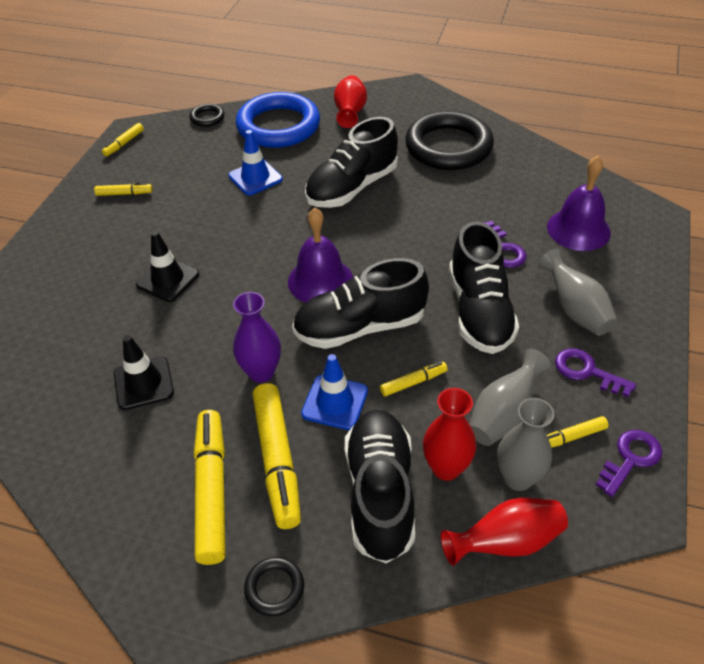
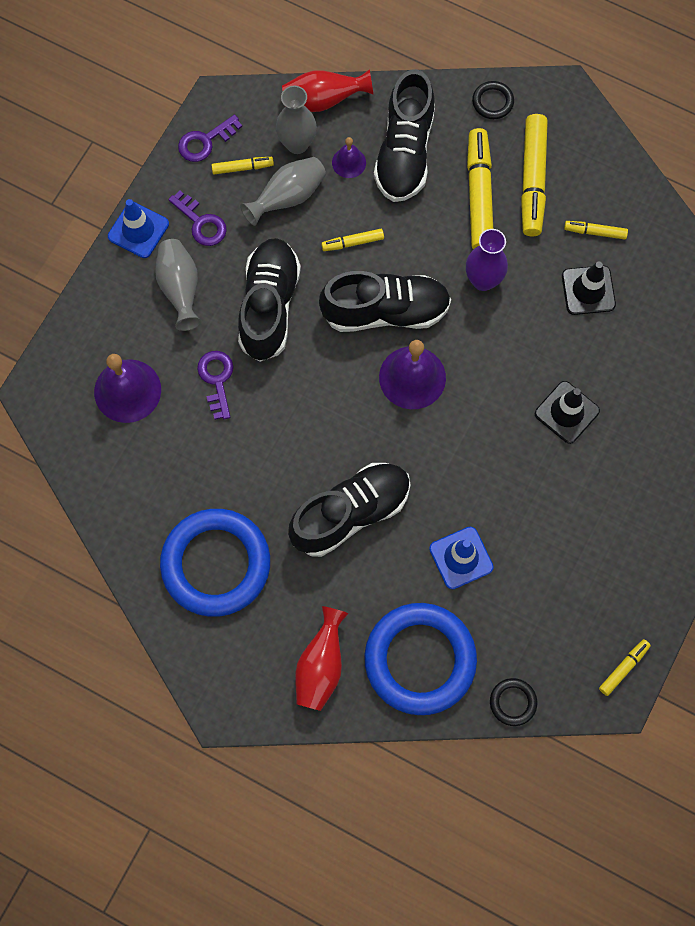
camera: 170 degrees left, 25 degrees up
yellow marker [94,183,153,196] -> yellow marker moved to [564,221,628,240]
blue traffic cone [301,354,368,430] -> blue traffic cone moved to [108,199,169,258]
black ring [405,111,494,170] -> blue ring [160,509,270,617]
red vase [423,388,476,481] -> purple bell [332,137,366,178]

